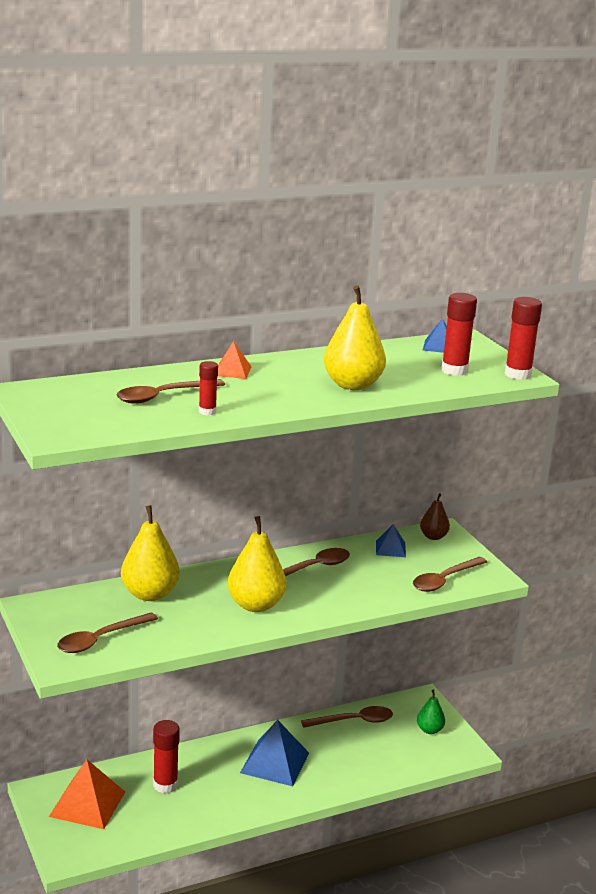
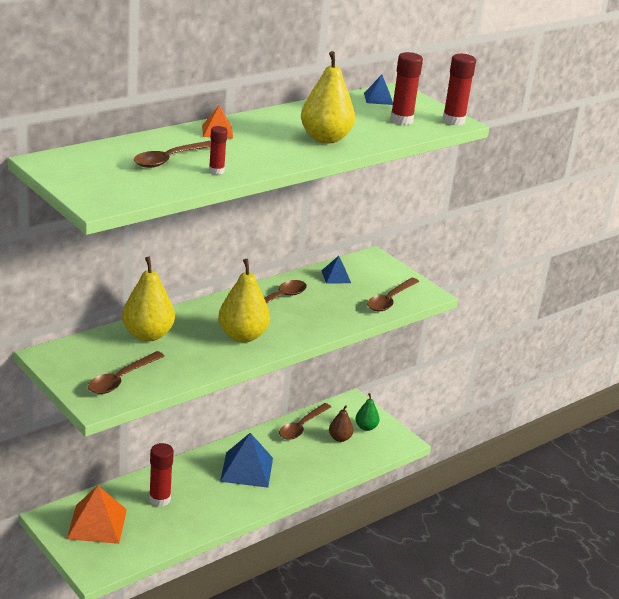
camera: 15 degrees left, 5 degrees up
brown spoon [301,706,393,728] -> brown spoon turned 150 degrees clockwise [279,403,331,440]
brown pear [420,493,450,540] -> brown pear moved to [329,405,353,442]

